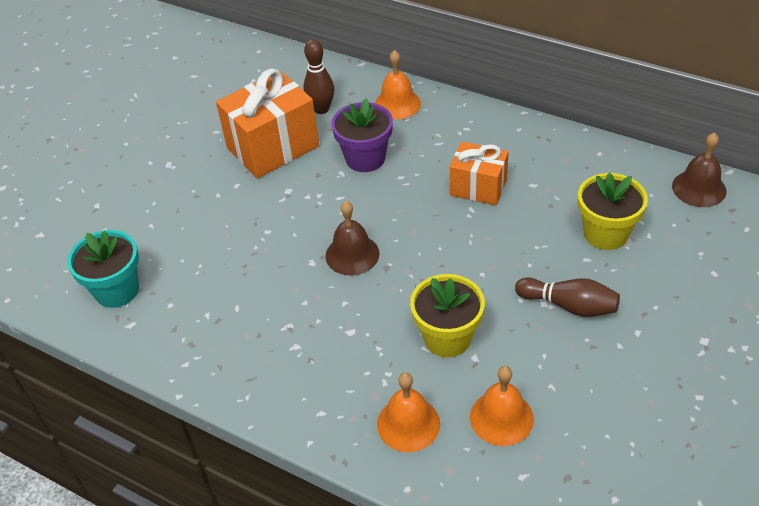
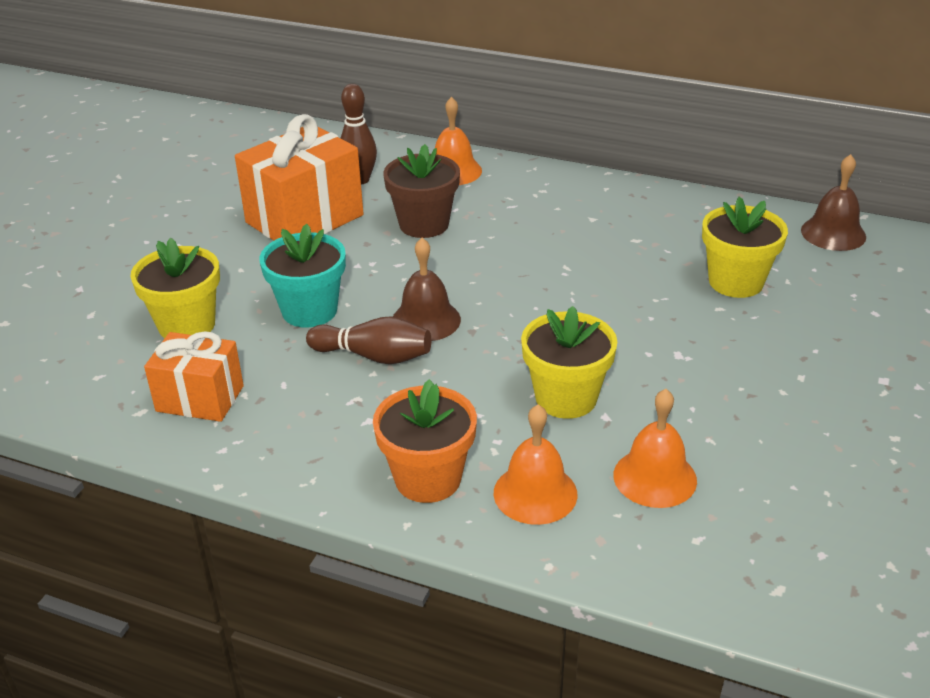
camera: 10 degrees left, 10 degrees down
turquoise flower pot [67,230,139,308] -> turquoise flower pot moved to [259,224,346,328]
purple flower pot [331,98,393,172] -> brown flower pot [383,144,460,238]
orange gift [450,142,509,205] -> orange gift moved to [144,331,244,422]
brown bowling pin [515,277,620,317] -> brown bowling pin moved to [306,316,431,364]
none -> yellow flower pot [131,238,220,338]
none -> orange flower pot [373,379,477,503]

